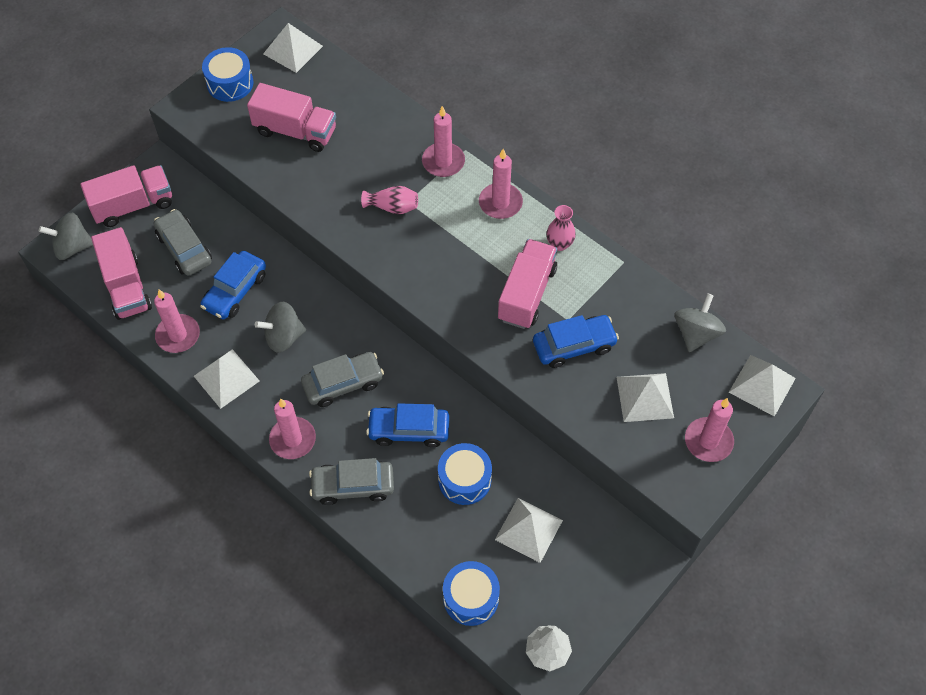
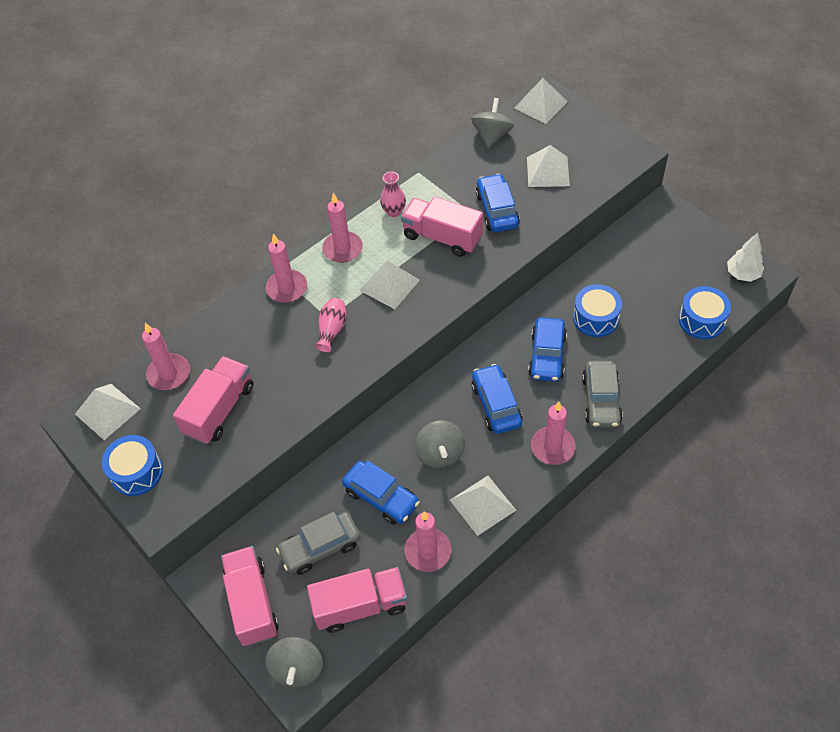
camera: 80 degrees left, 5 degrees down
grey car [301,352,384,407] -> blue car [471,364,523,434]
white pyramid [495,498,563,563] -> white pyramid moved to [359,260,420,309]
grey spinning top [675,293,726,352] -> grey spinning top turned 75 degrees clockwise [471,98,514,149]
pink candle [685,398,734,462] -> pink candle moved to [142,323,190,390]

